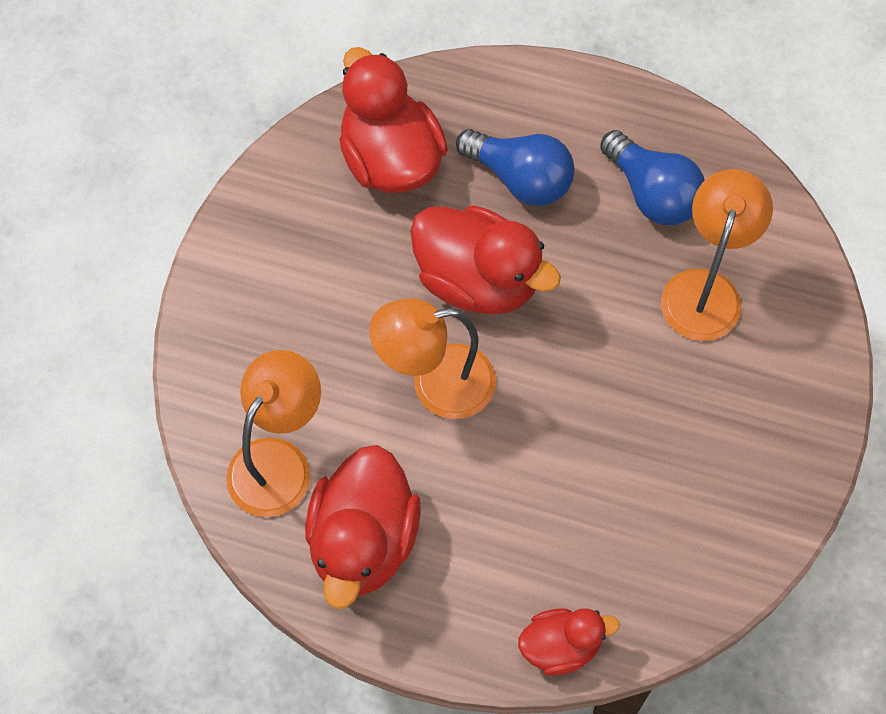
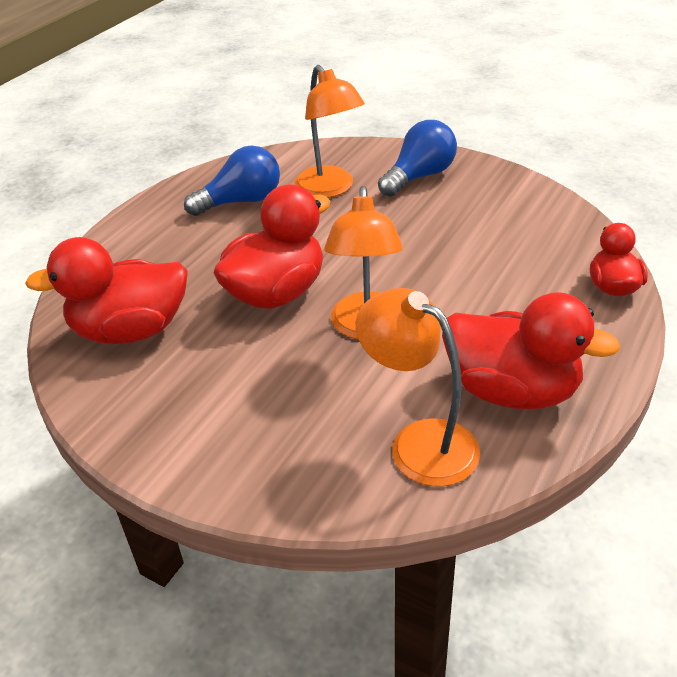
camera: 75 degrees left, 25 degrees down
blue light bulb [456,129,575,206] -> blue light bulb moved to [378,120,457,197]
orange lamp [661,169,773,341] -> orange lamp turned 150 degrees counterclockwise [294,65,365,198]

